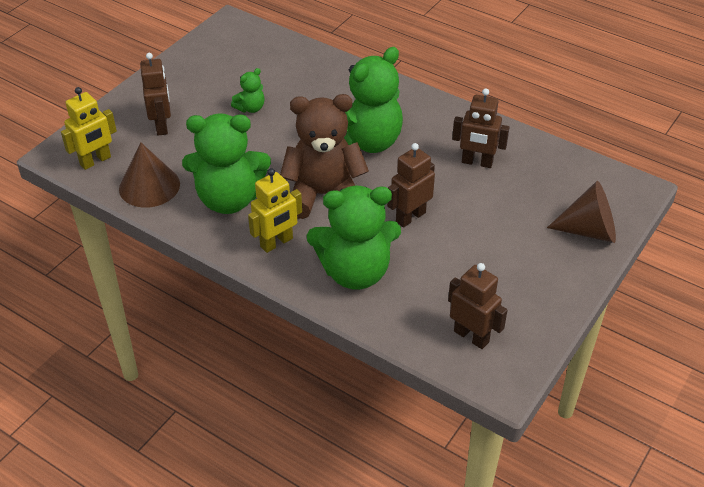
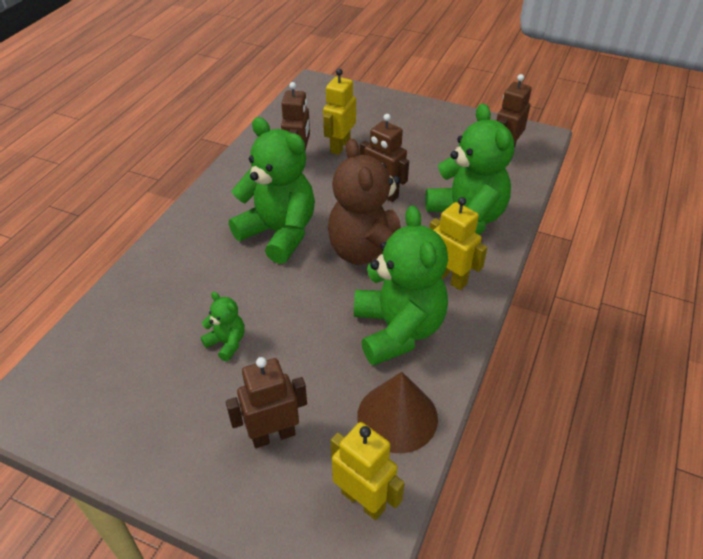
camera: 100 degrees left, 0 degrees up
brown cone [547,181,616,243] -> none
none -> yellow robot [323,69,356,155]

